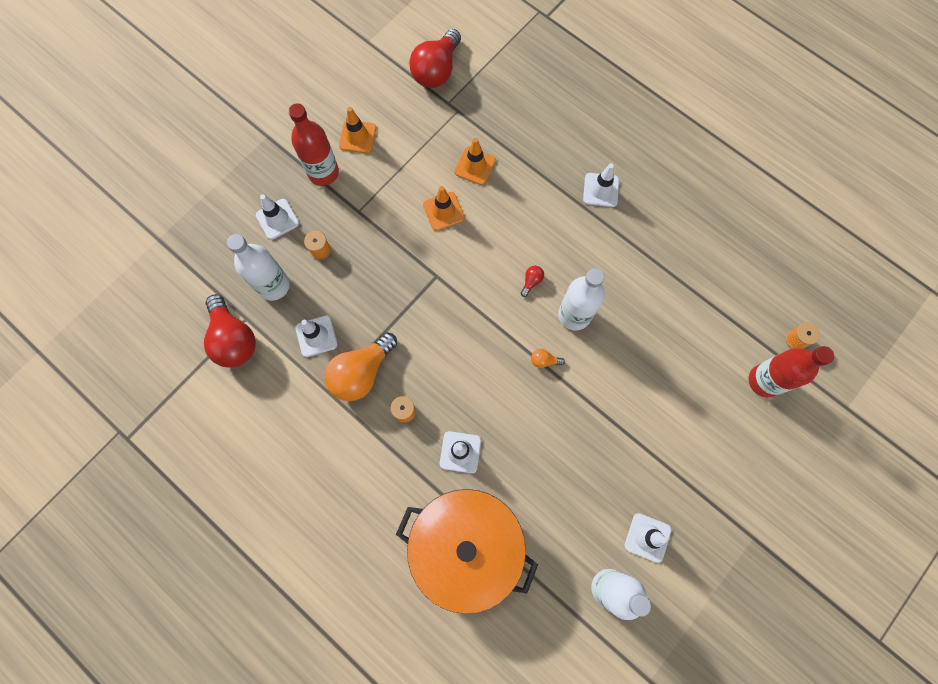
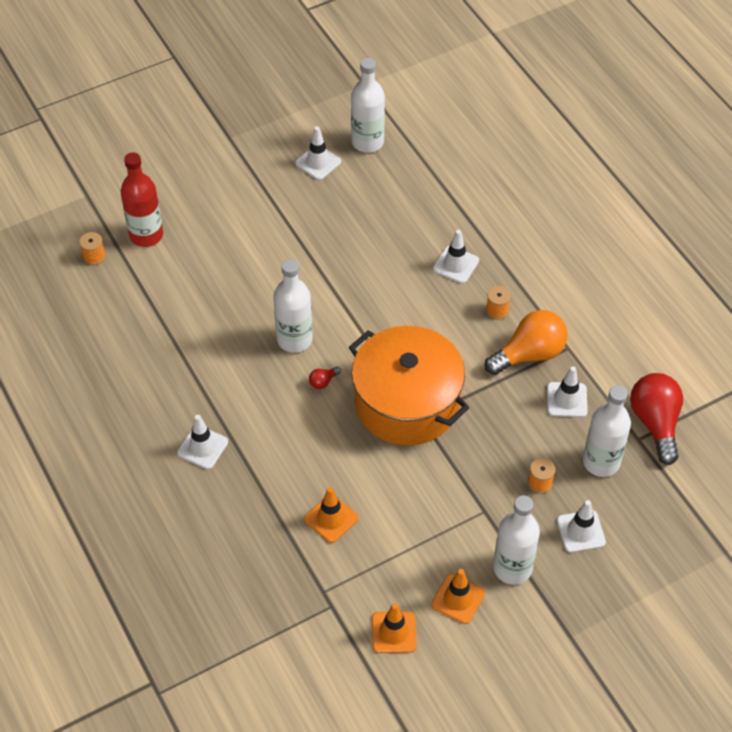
camera: 160 degrees left, 20 degrees down
red bottle [289,103,339,186] -> white bottle [493,495,540,585]
orange pot [396,489,538,614] -> orange pot moved to [349,326,469,445]
red light bulb [409,29,461,88] -> none
orange traffic cone [423,186,465,231] -> orange traffic cone moved to [372,603,417,653]
orange light bulb [531,349,565,368] -> none

